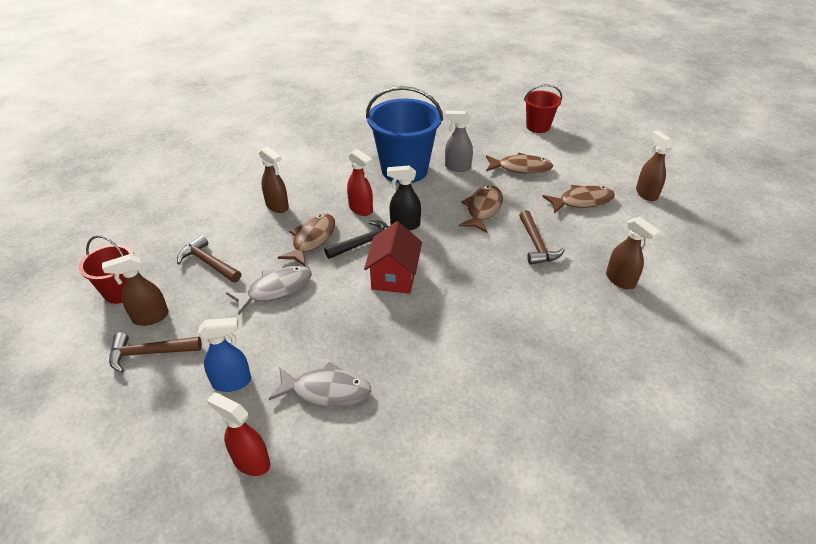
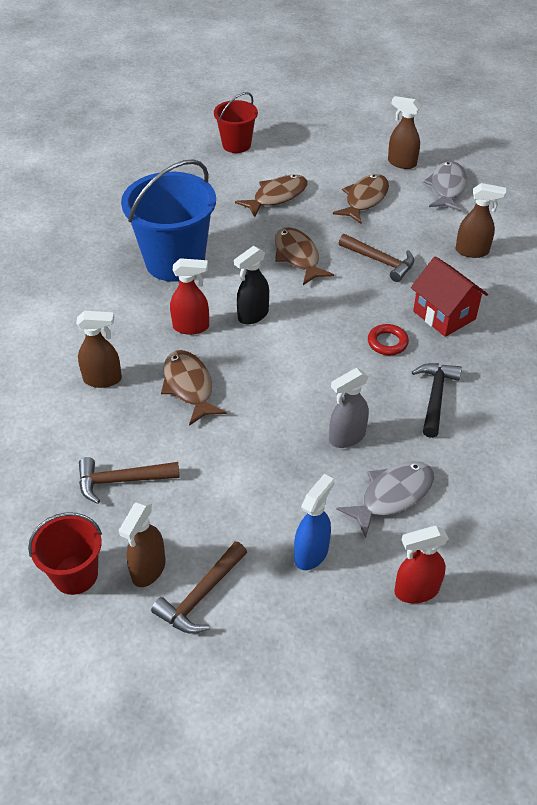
camera: 45 degrees left, 5 degrees up
grey fish [226,266,312,315] -> grey fish moved to [423,161,467,211]
black hammer [324,220,389,259] -> black hammer moved to [412,363,462,438]
red house [364,221,422,294] -> red house moved to [411,256,488,337]
grey spray bottle [445,111,473,172] -> grey spray bottle moved to [329,368,369,448]
none -> red ring [368,324,409,355]

